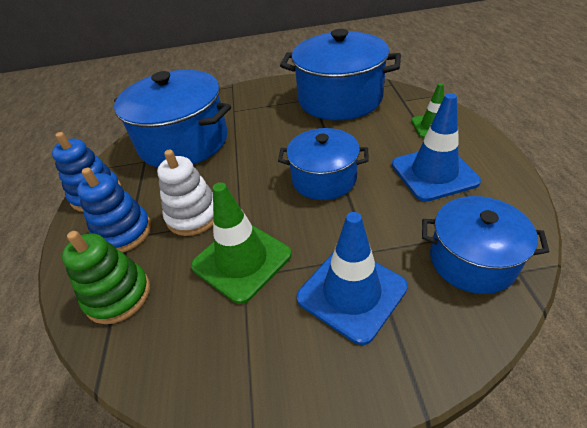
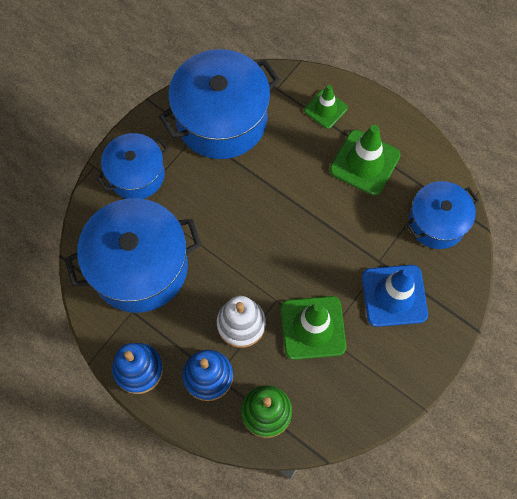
camera: 50 degrees left, 25 degrees up
blue pot [278,128,369,200] -> blue pot moved to [97,133,168,199]
blue traffic cone [392,93,481,202] -> green traffic cone [330,125,401,196]

